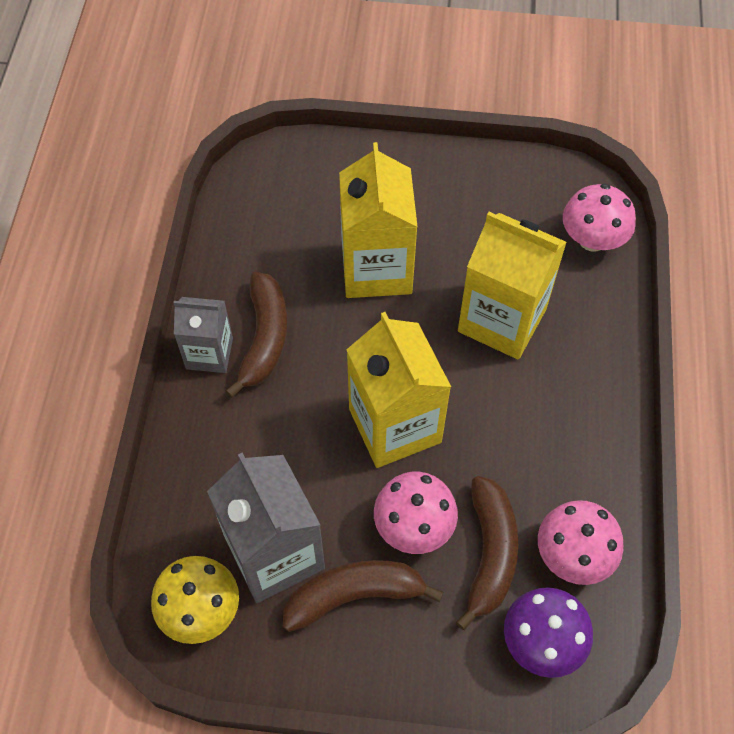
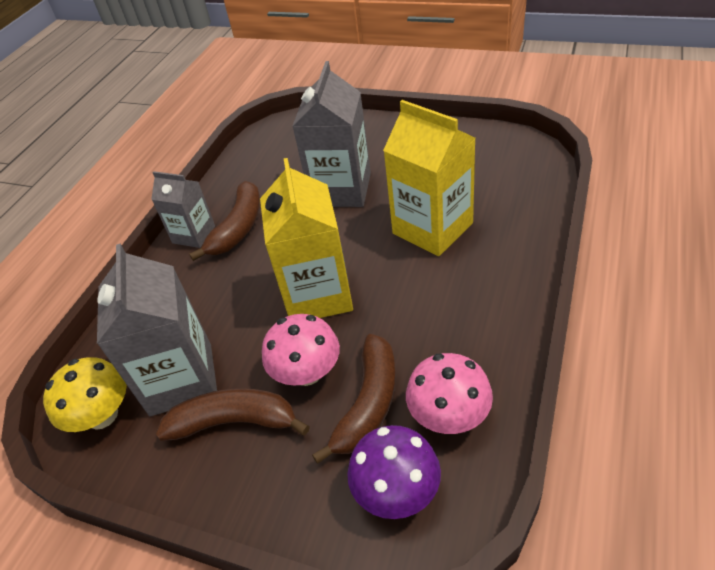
camera: 20 degrees right, 15 degrees down
yellow carton [339,142,418,298] -> grey carton [292,61,371,207]
pink mushroom [563,184,636,251] -> none

